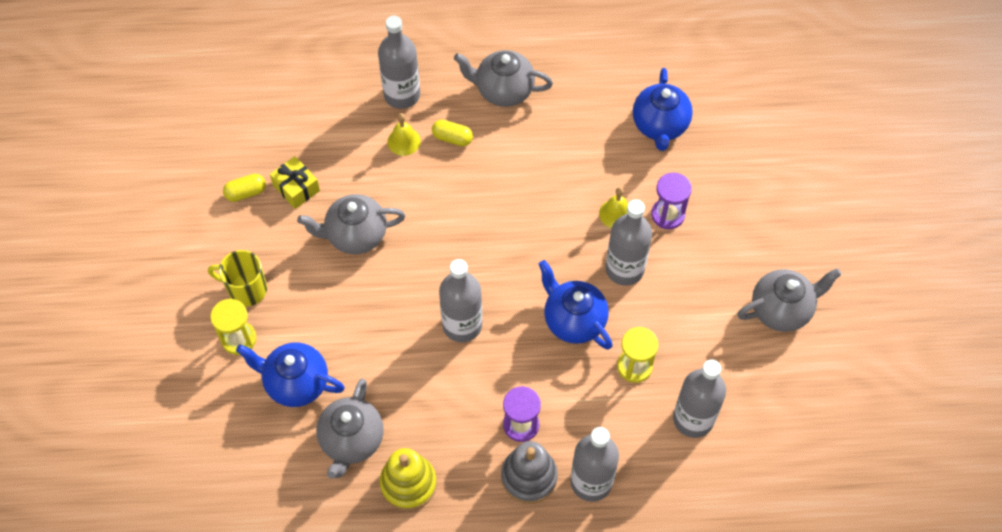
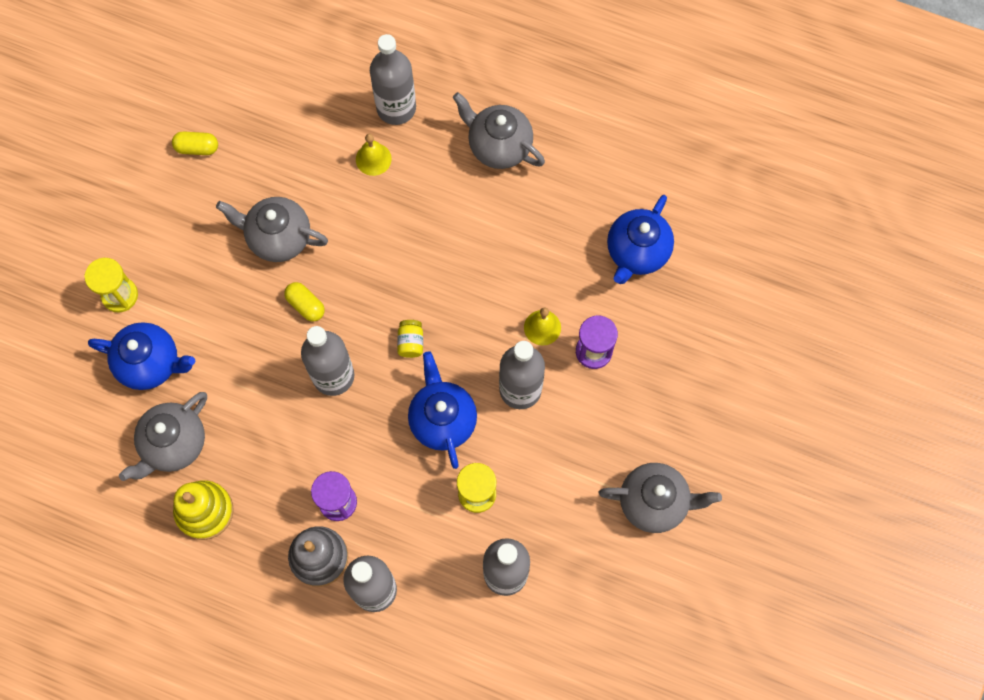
camera: 25 degrees right, 10 degrees up
yellow mug [208,250,267,306] -> none
blue teapot [236,342,345,407] -> blue teapot turned 150 degrees clockwise [88,322,195,390]
yellow gift [270,156,320,209] -> none
yellow capsule [432,120,473,146] -> yellow capsule moved to [284,282,325,322]
none -> yellow jar [397,320,423,358]

